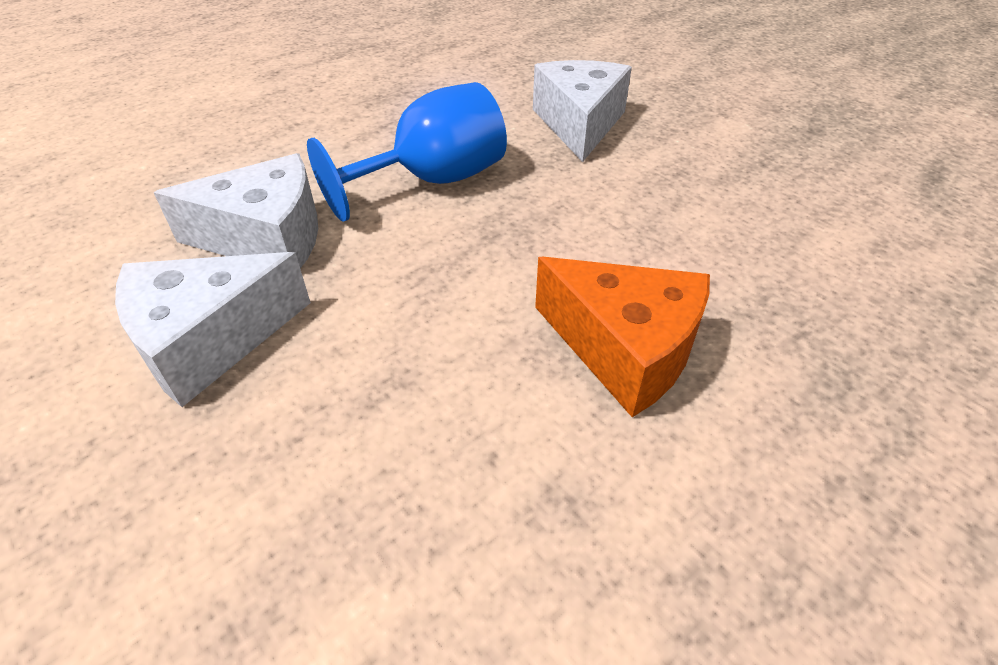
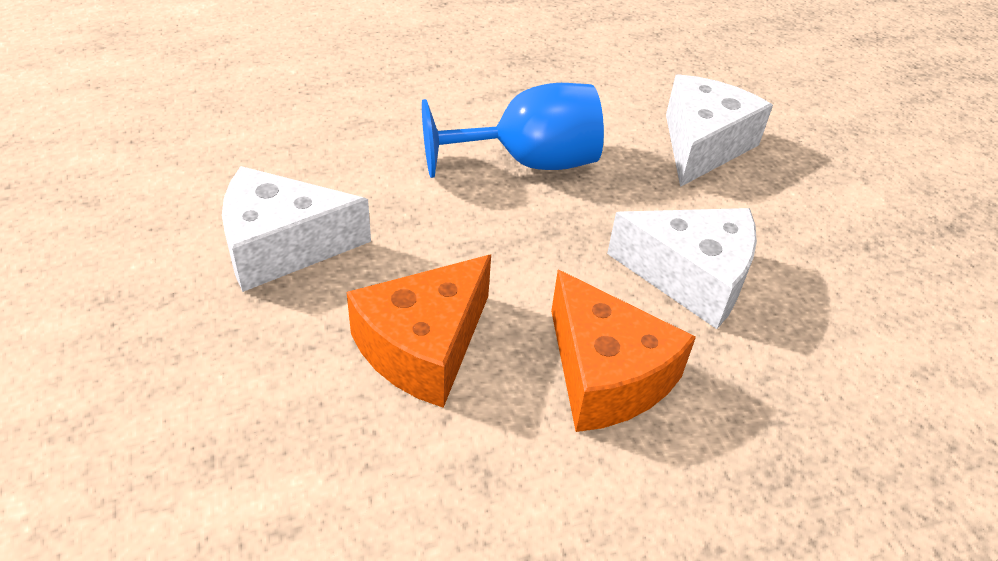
camera: 20 degrees right, 0 degrees up
white cheese [153,153,318,268] -> white cheese moved to [607,208,757,329]
none -> orange cheese [347,255,491,408]

